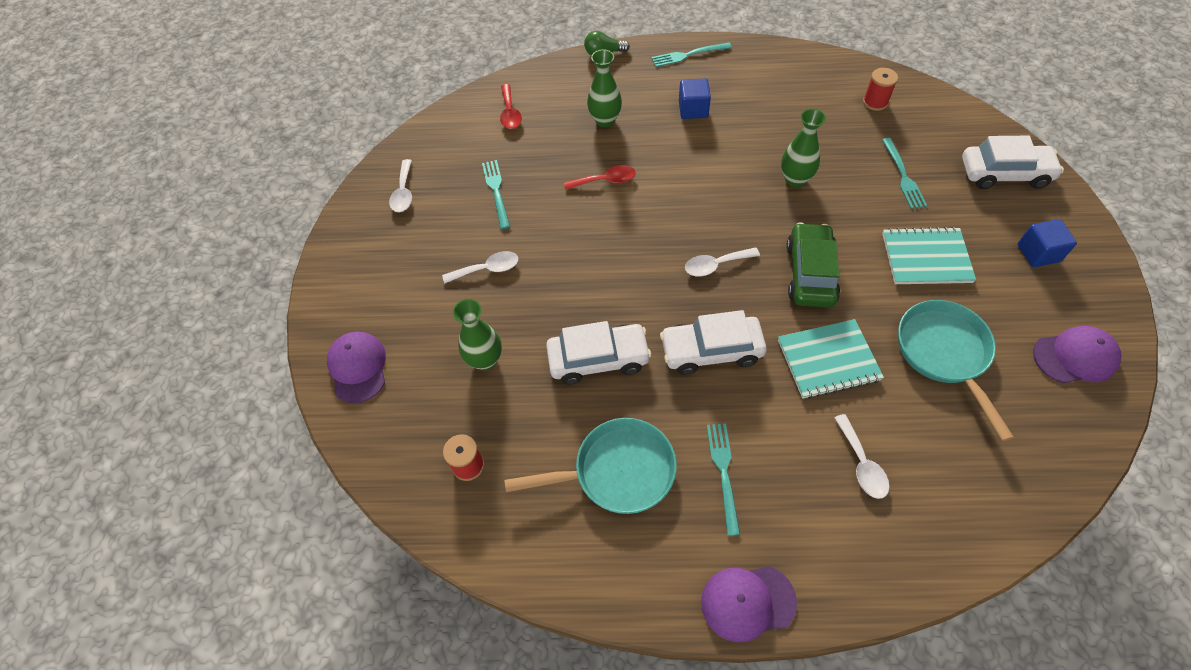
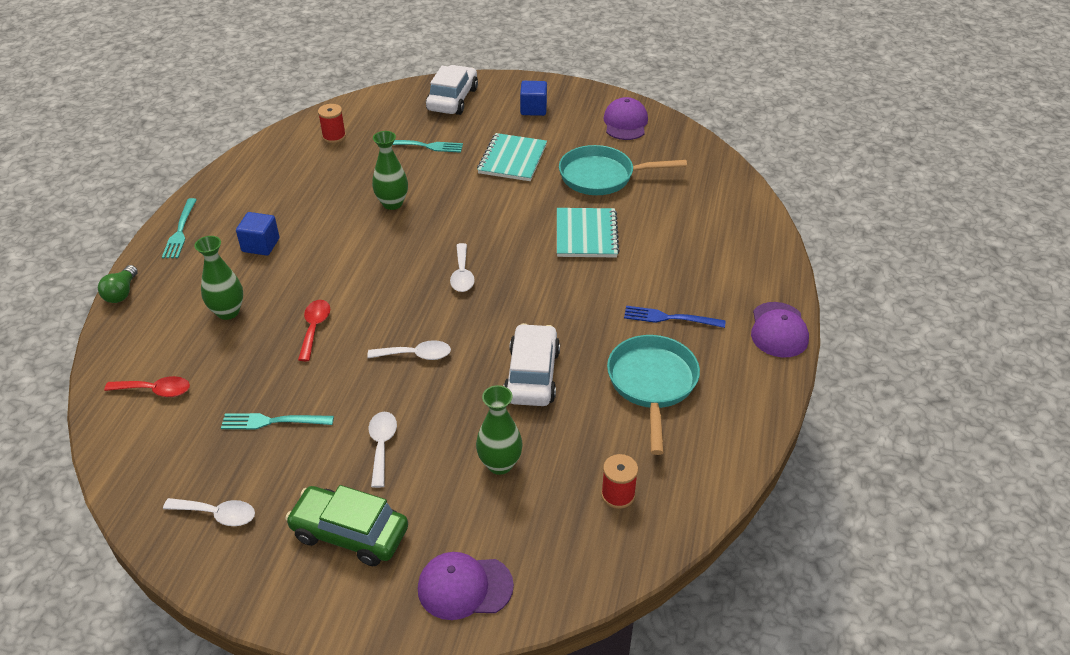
camera: 80 degrees left, 15 degrees down
white car [660,310,767,375] -> none
turquoise fork [707,423,740,536] -> blue fork [624,306,726,328]
green car [786,222,840,308] -> green car moved to [285,485,408,566]
white spoon [834,414,889,499] -> white spoon moved to [367,340,451,360]

